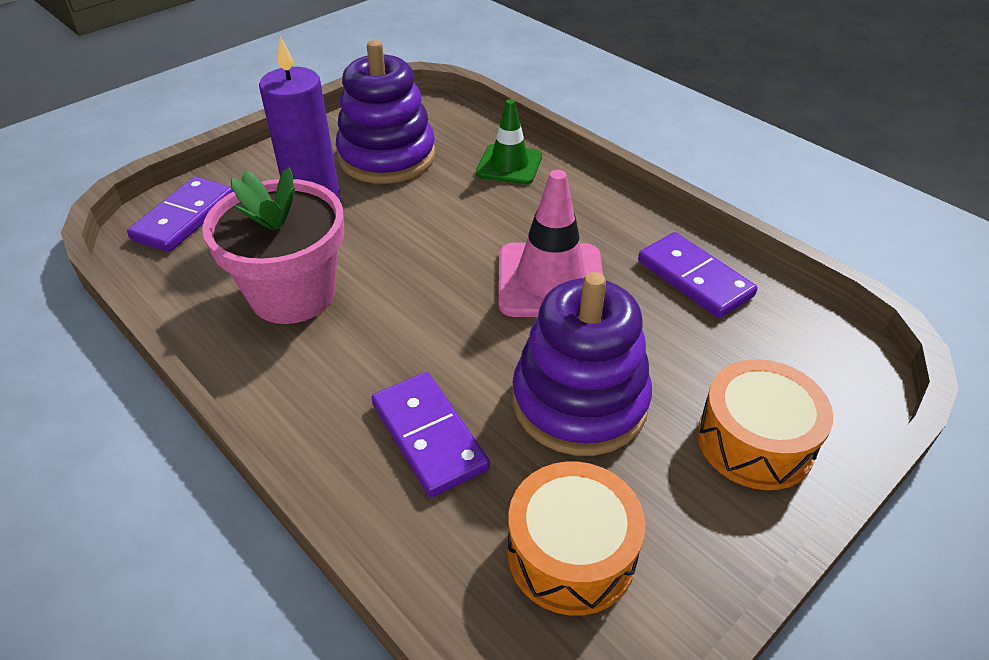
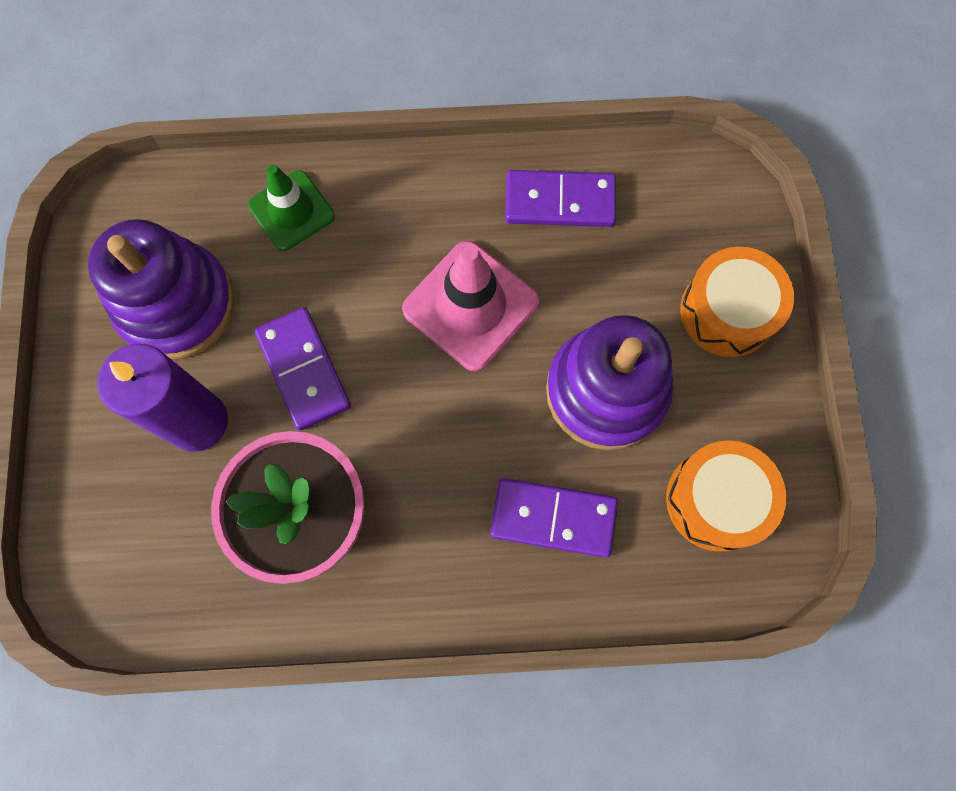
camera: 50 degrees left, 30 degrees up
purple domino [127,177,233,252] -> purple domino moved to [255,307,351,430]

